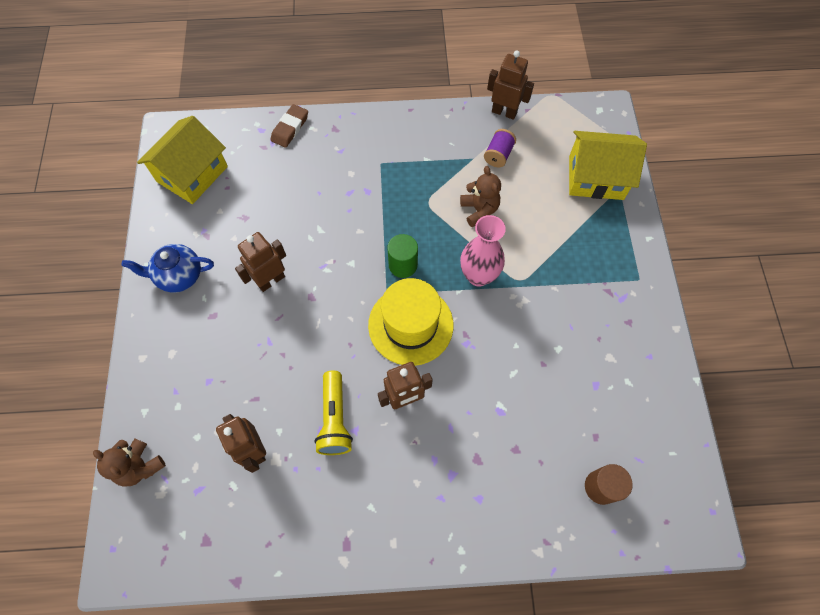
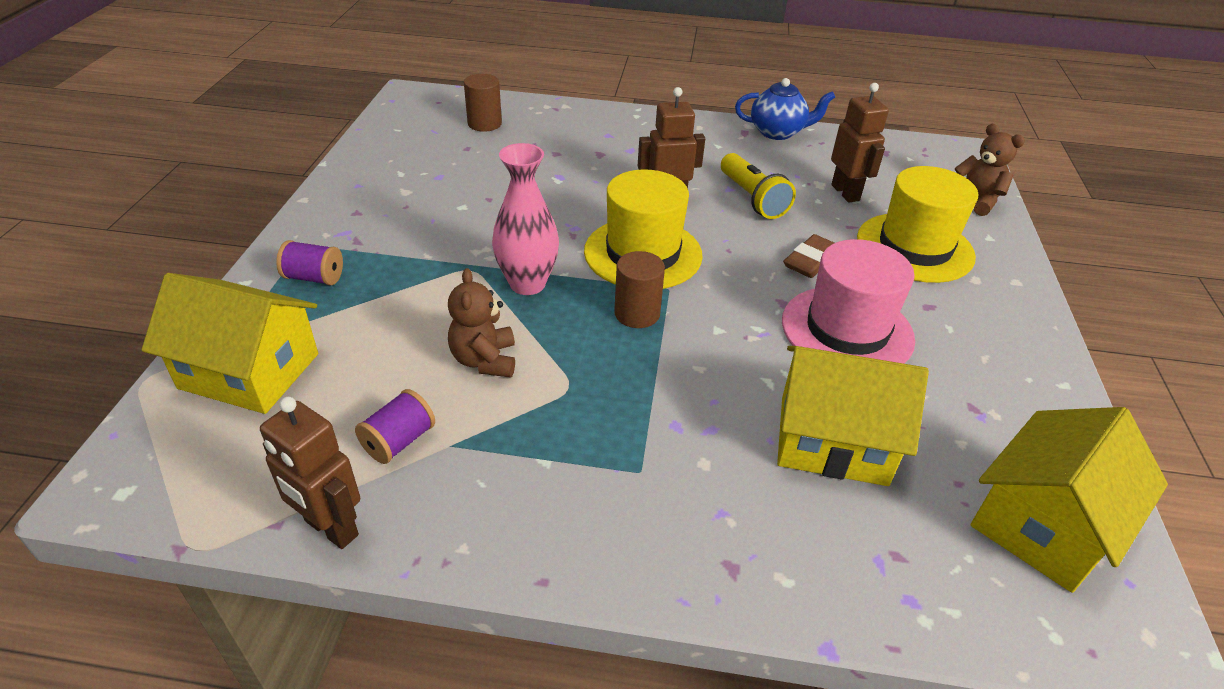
camera: 170 degrees left, 25 degrees down
blue teapot [122,244,214,293] -> blue teapot moved to [735,78,835,140]
brown robot [235,232,286,292] -> pink hat [782,239,915,364]
brown eraser [271,104,308,148] -> brown eraser moved to [783,234,834,278]
yellow flashlight [314,371,353,455] -> yellow flashlight turned 150 degrees clockwise [721,153,796,219]
green cylinder [387,234,418,278] -> brown cylinder [614,251,665,328]
none -> purple spool [276,240,343,286]
none -> yellow house [777,346,929,486]
none -> yellow hat [857,166,978,283]

